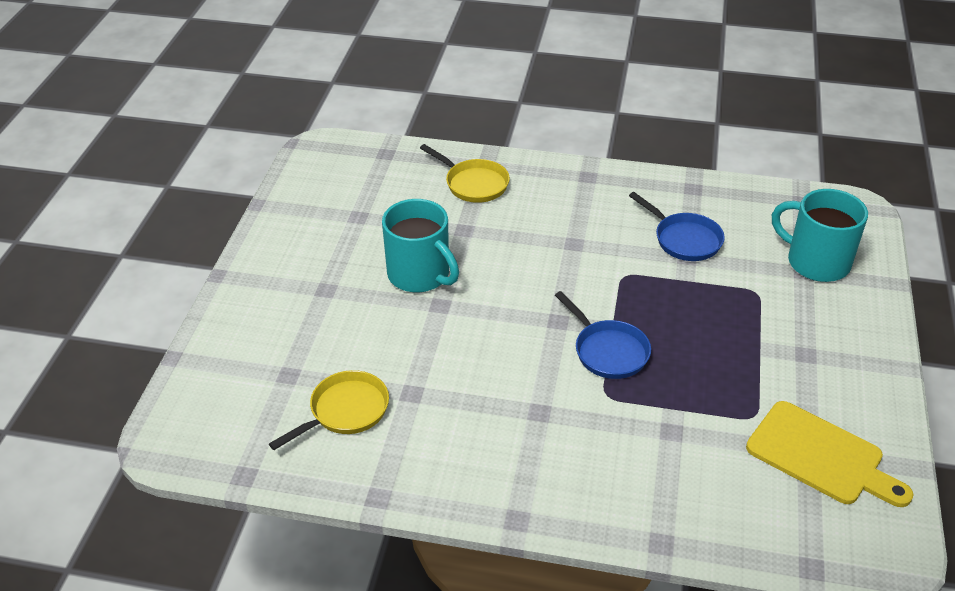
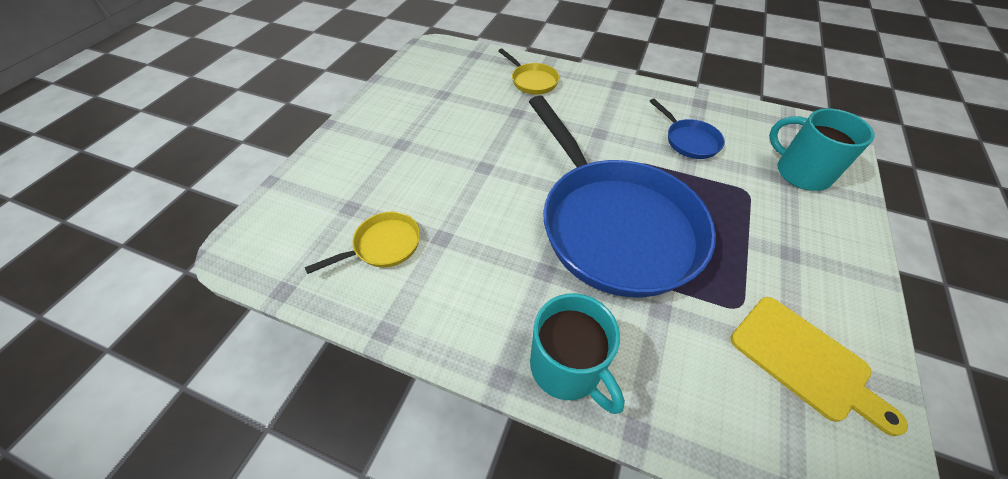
camera: 10 degrees right, 10 degrees up
turquoise mug [382,199,459,292] -> turquoise mug moved to [530,293,625,414]
blue pan [555,291,651,379] -> blue pan [529,96,716,297], size x2.49

